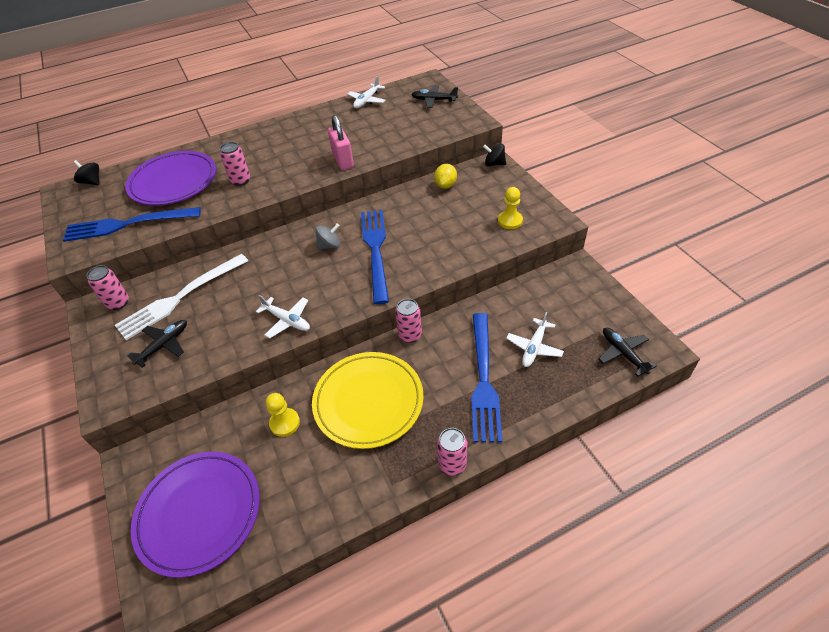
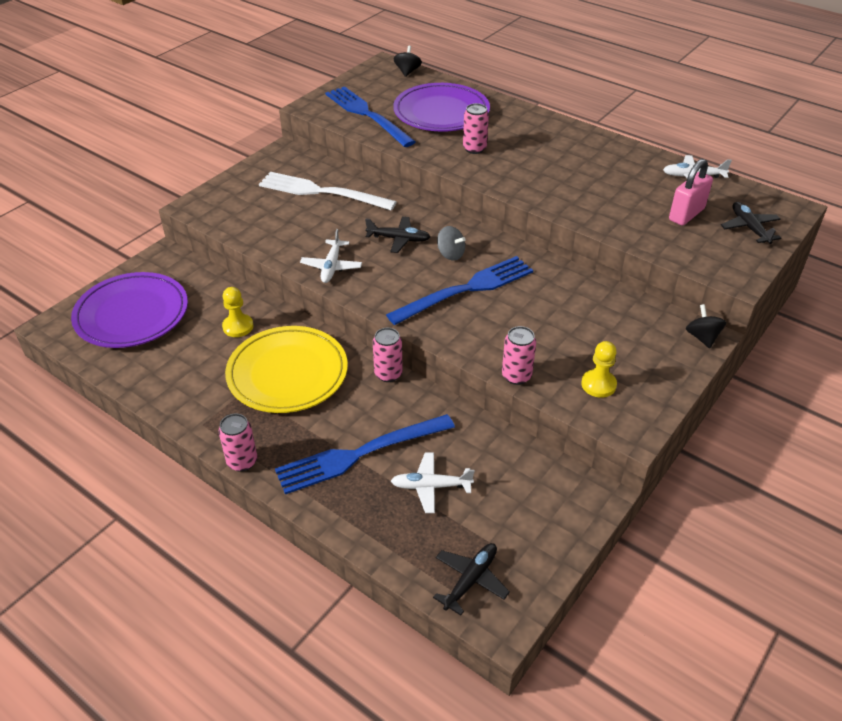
camera: 60 degrees right, 5 degrees down
pink can [87,265,129,310] -> pink can moved to [502,326,536,385]
black plane [126,320,187,368] -> black plane moved to [365,216,431,253]
pink padlock [328,115,354,170] -> pink padlock moved to [669,159,713,226]
yellow lemon [434,164,457,189] -> none

